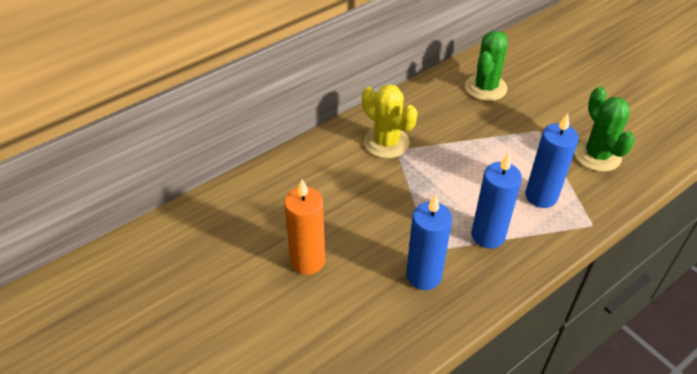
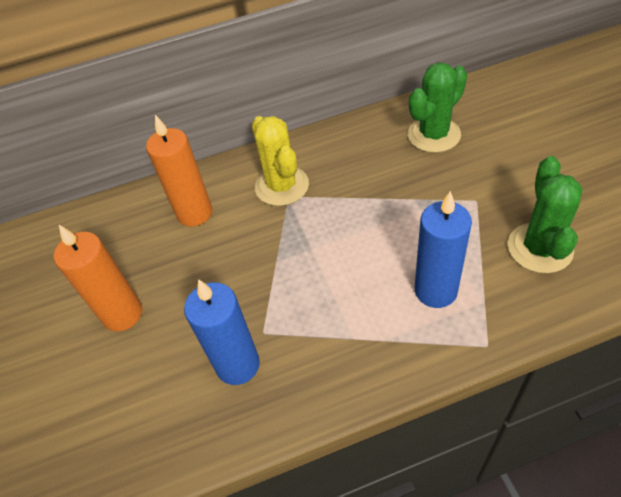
camera: 25 degrees right, 5 degrees up
blue candle [471,153,522,248] -> none
none -> orange candle [146,115,212,227]

